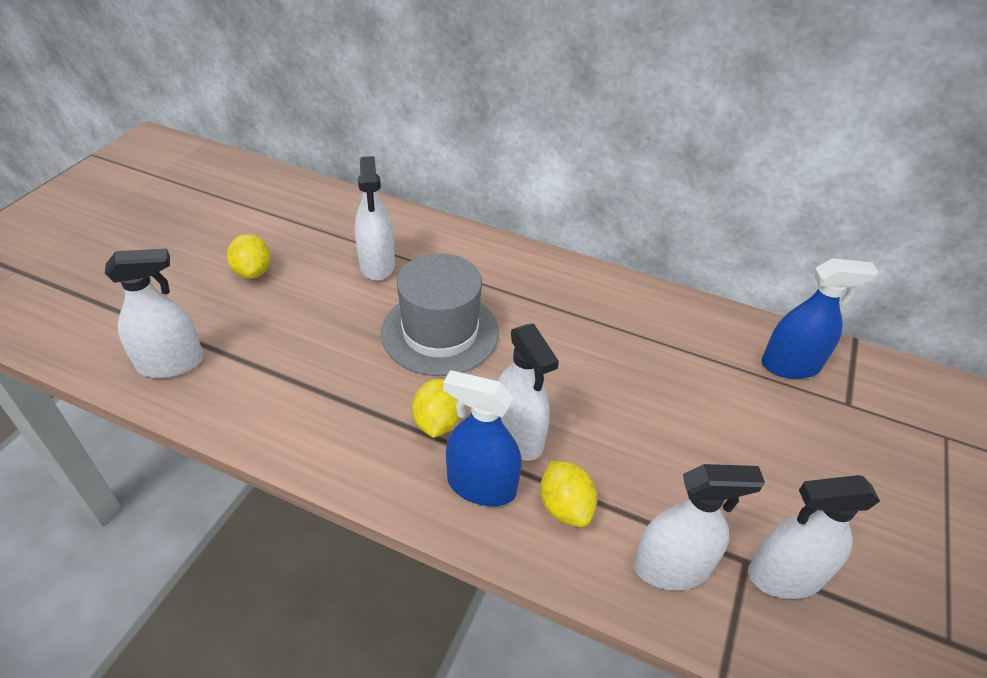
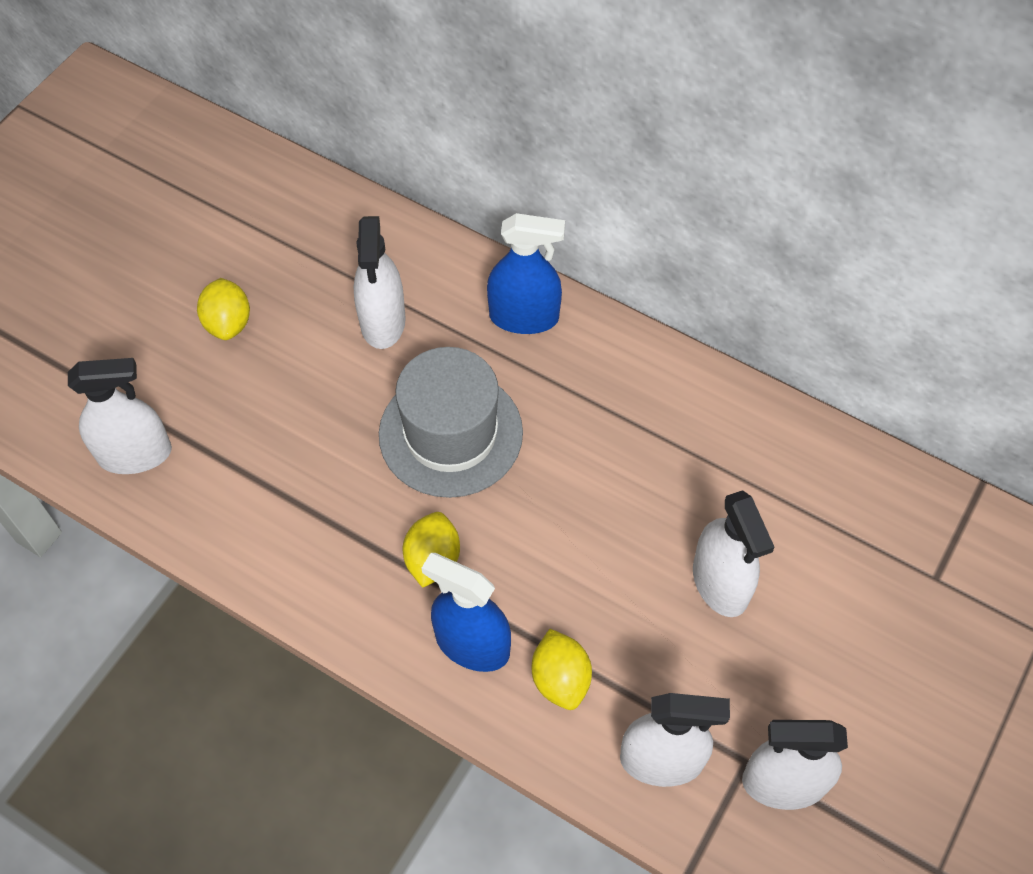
camera: 10 degrees right, 15 degrees up
white spray bottle [498,324,559,461] -> white spray bottle moved to [693,490,775,617]
blue spray bottle [761,258,879,379] -> blue spray bottle moved to [487,213,565,334]

